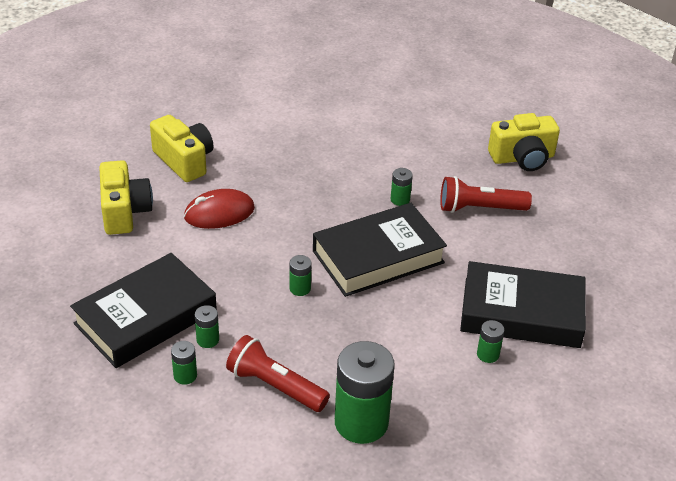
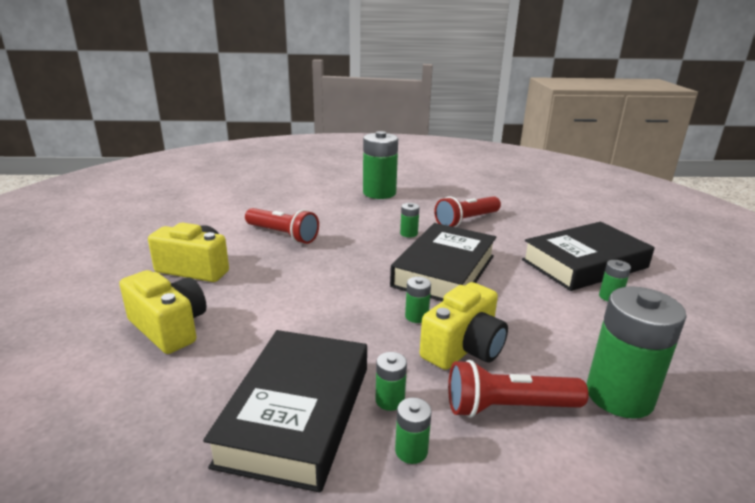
camera: 35 degrees left, 15 degrees down
red mouse [184,189,255,229] -> none
yellow camera [488,113,560,171] -> yellow camera moved to [420,282,508,370]
none -> red flashlight [245,208,319,244]
none -> green battery [363,131,398,199]

